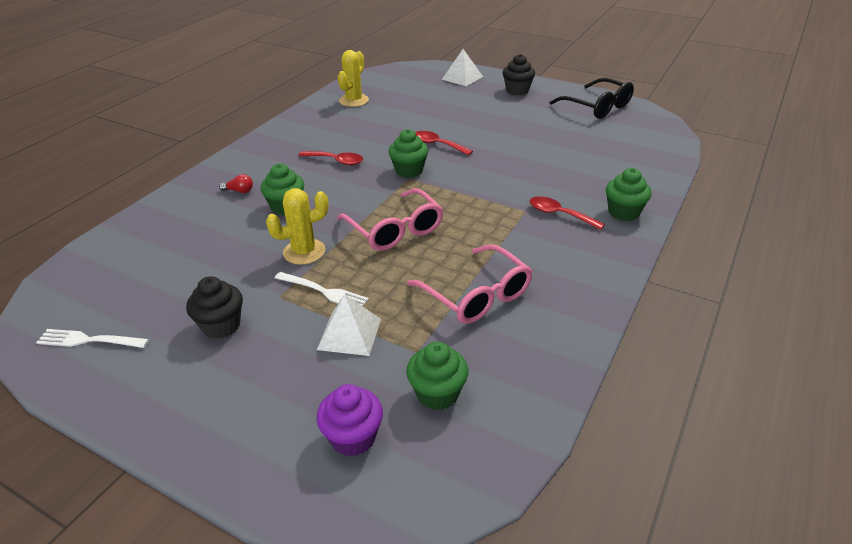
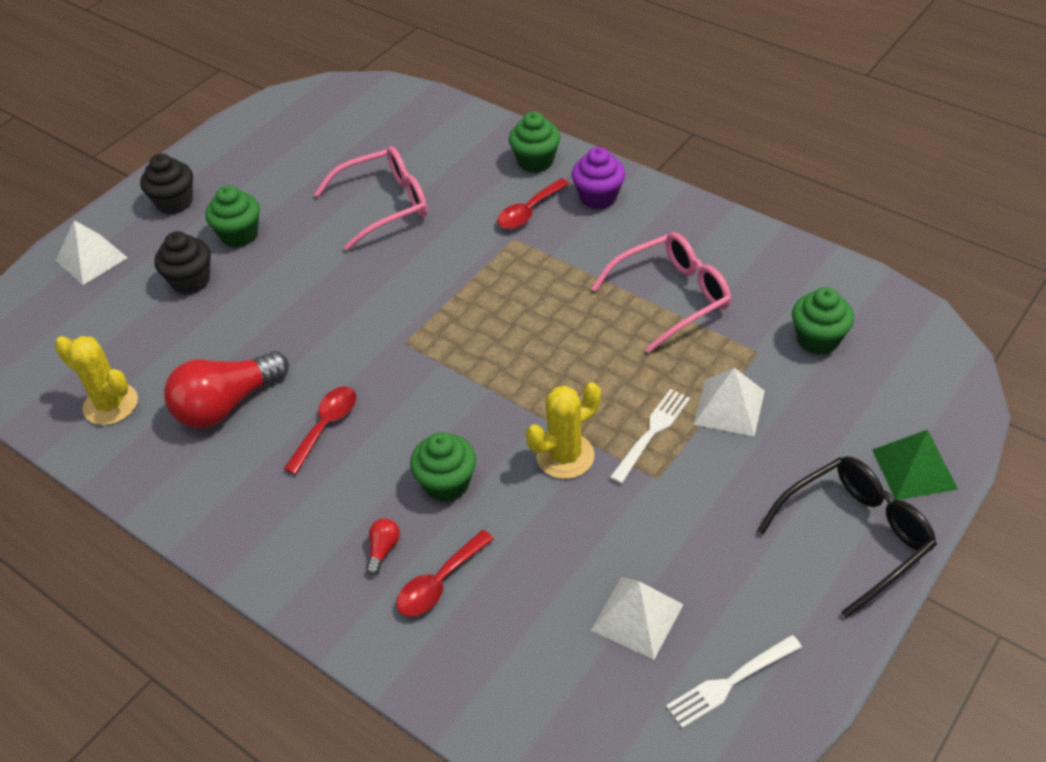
camera: 80 degrees left, 10 degrees up
white fork [36,329,149,348] -> white fork turned 45 degrees clockwise [666,635,802,728]
black cupcake [186,276,243,339] -> black cupcake moved to [155,231,211,295]
yellow cactus [266,188,329,265] -> yellow cactus turned 75 degrees clockwise [526,382,601,479]
purple cupcake [316,384,383,457] -> purple cupcake moved to [572,147,625,209]
pink glasses [337,188,444,251] -> pink glasses moved to [314,146,428,251]
green cupcake [388,129,429,178] -> green cupcake moved to [205,185,260,248]
red spoon [415,131,473,156] -> red spoon moved to [396,530,494,617]
black glasses [549,78,634,119] -> black glasses moved to [757,456,937,618]
none -> red light bulb [164,351,289,428]
none -> white pyramid [591,577,684,660]
none -> green pyramid [873,430,958,500]

